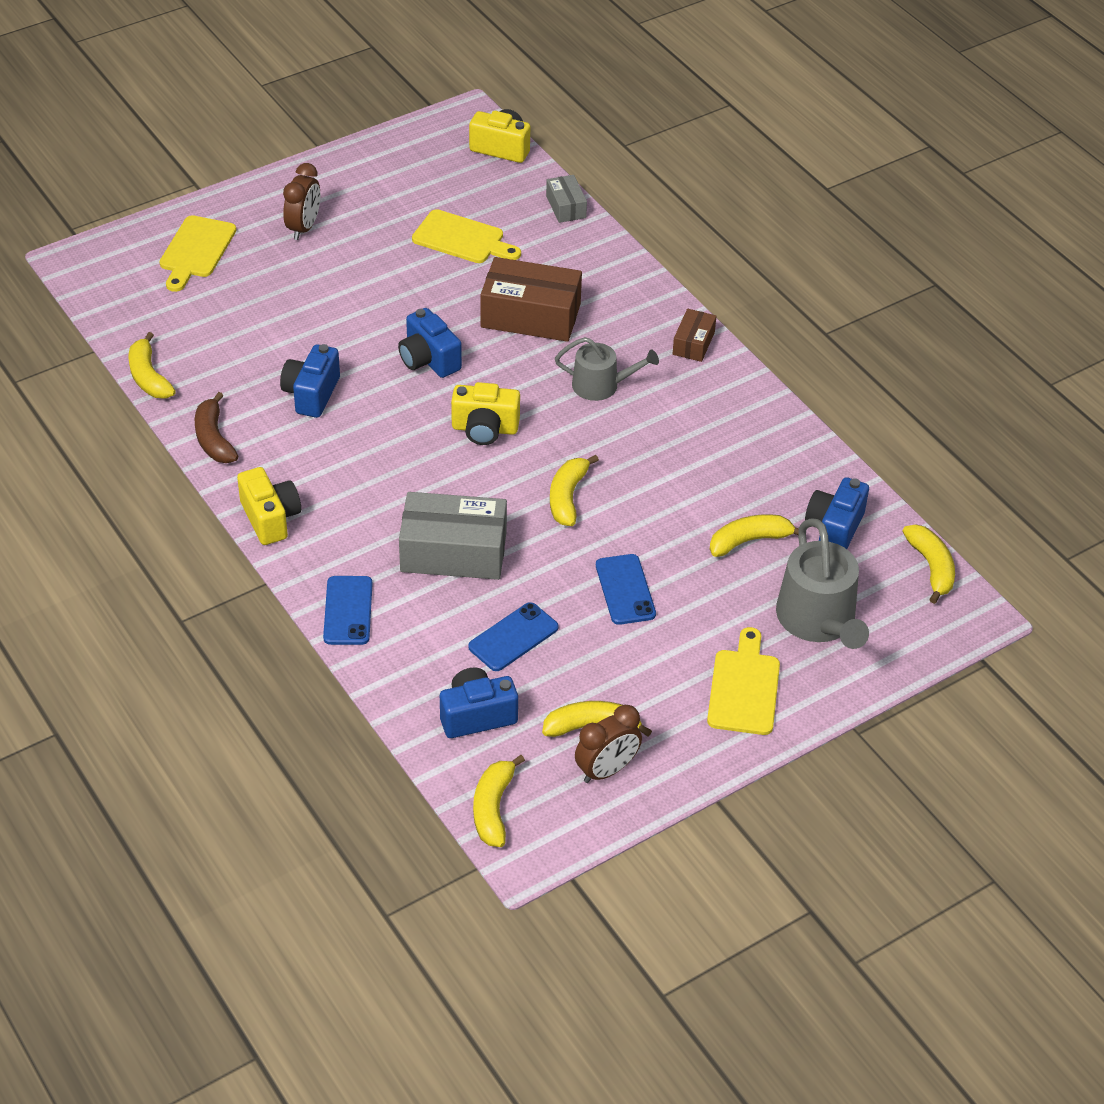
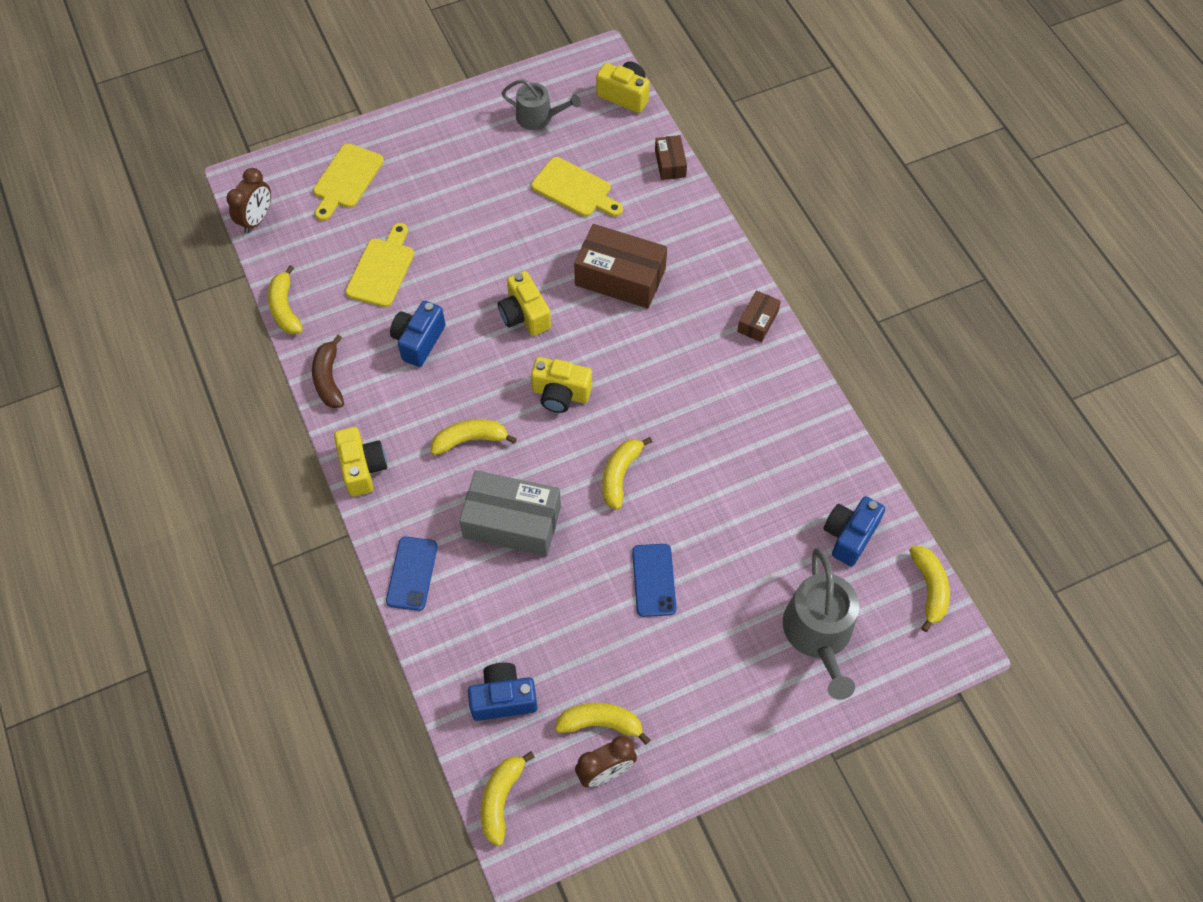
camera: 10 degrees right, 15 degrees up
brown clock [283,163,320,240] -> brown clock moved to [226,168,271,233]
blue camera [398,308,462,378] -> yellow camera [498,271,551,336]
blue phone [468,602,558,671] -> none
grey box [546,175,587,223] -> brown box [655,135,687,180]
grey watering can [555,337,659,401] -> grey watering can moved to [502,79,581,130]
yellow cutting board [707,627,780,735] -> yellow cutting board moved to [345,223,414,307]
yellow banana [710,514,799,557] -> yellow banana moved to [431,419,517,455]

